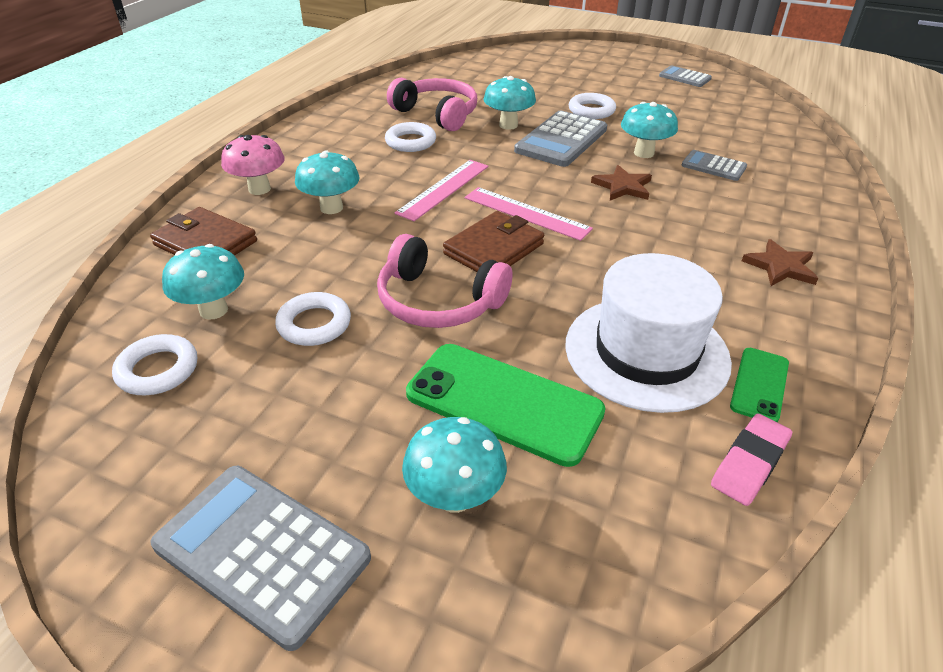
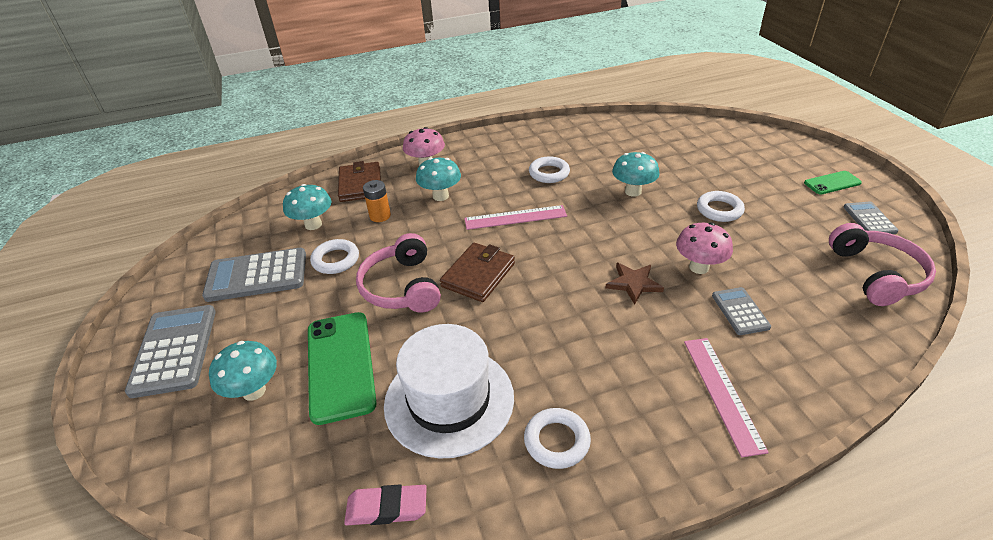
camera: 50 degrees right, 0 degrees up
white ring [112,334,197,395] -> white ring moved to [524,408,591,469]
pink headphones [387,78,477,131] -> pink headphones moved to [829,223,936,306]
brown wallet [443,211,544,272] -> brown wallet turned 60 degrees counterclockwise [440,243,515,302]
pink ruler [465,187,593,241] -> pink ruler moved to [684,338,769,457]
grey calculator [514,111,607,167] -> grey calculator moved to [202,248,306,302]
turquoise mushroom [621,102,678,158] -> pink mushroom [676,222,733,274]
green phone [730,348,789,422] -> green phone moved to [804,171,862,194]
brown star [742,239,818,286] -> none
none -> orange battery [363,180,391,222]

